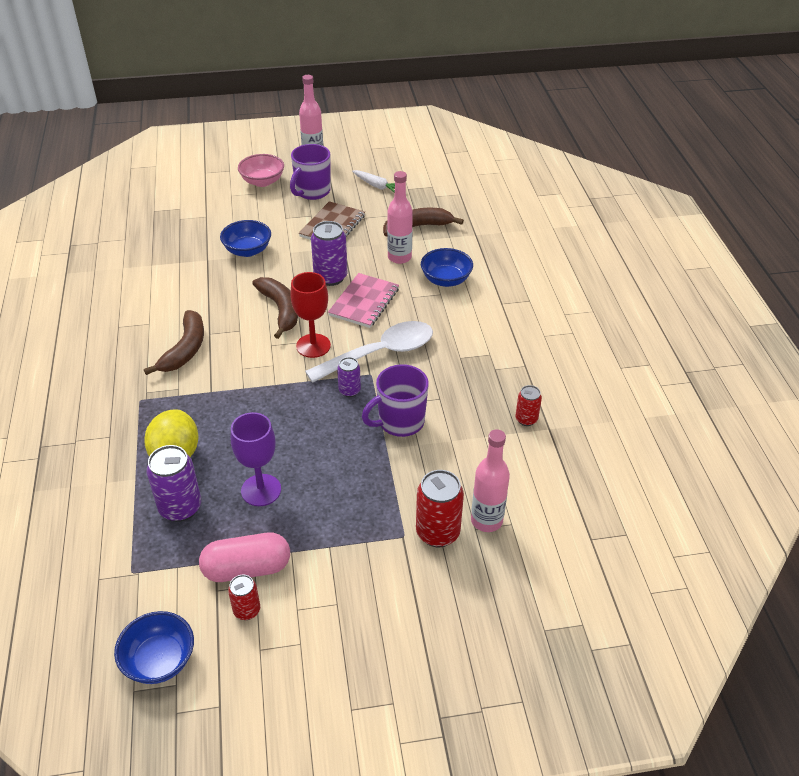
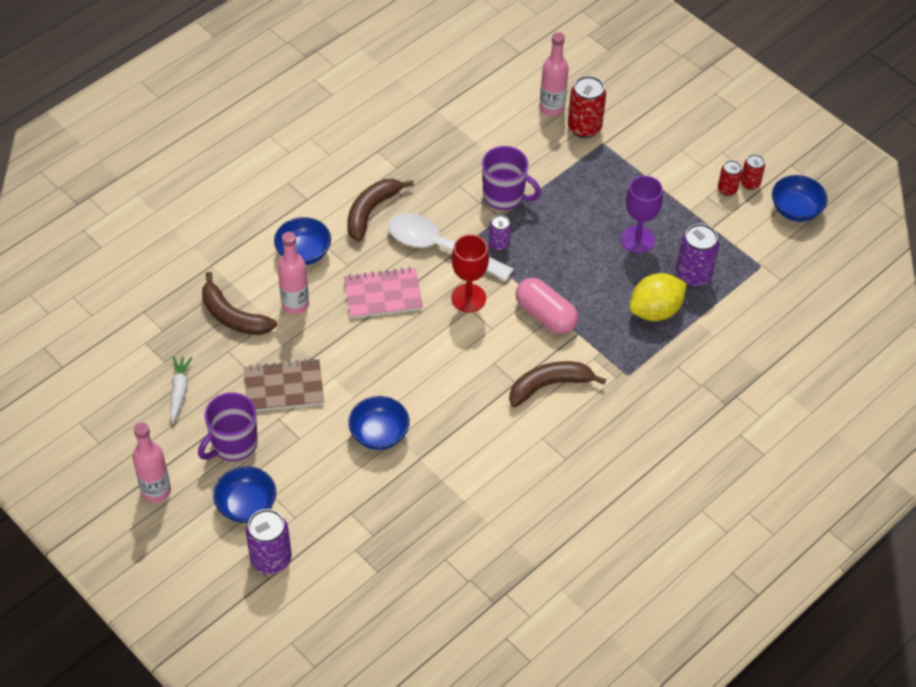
camera: 125 degrees left, 10 degrees up
pink capsule [199,533,290,582] -> pink capsule moved to [516,278,578,334]
pink bowl [238,154,284,187] -> blue bowl [213,466,276,523]
brown banana [252,277,298,339] -> brown banana moved to [347,179,414,242]
purple mug [290,144,330,200] -> purple mug turned 135 degrees clockwise [198,392,258,461]
purple can [311,221,347,286] -> purple can moved to [246,509,292,574]
red can [515,385,542,426] -> red can moved to [741,154,765,190]

